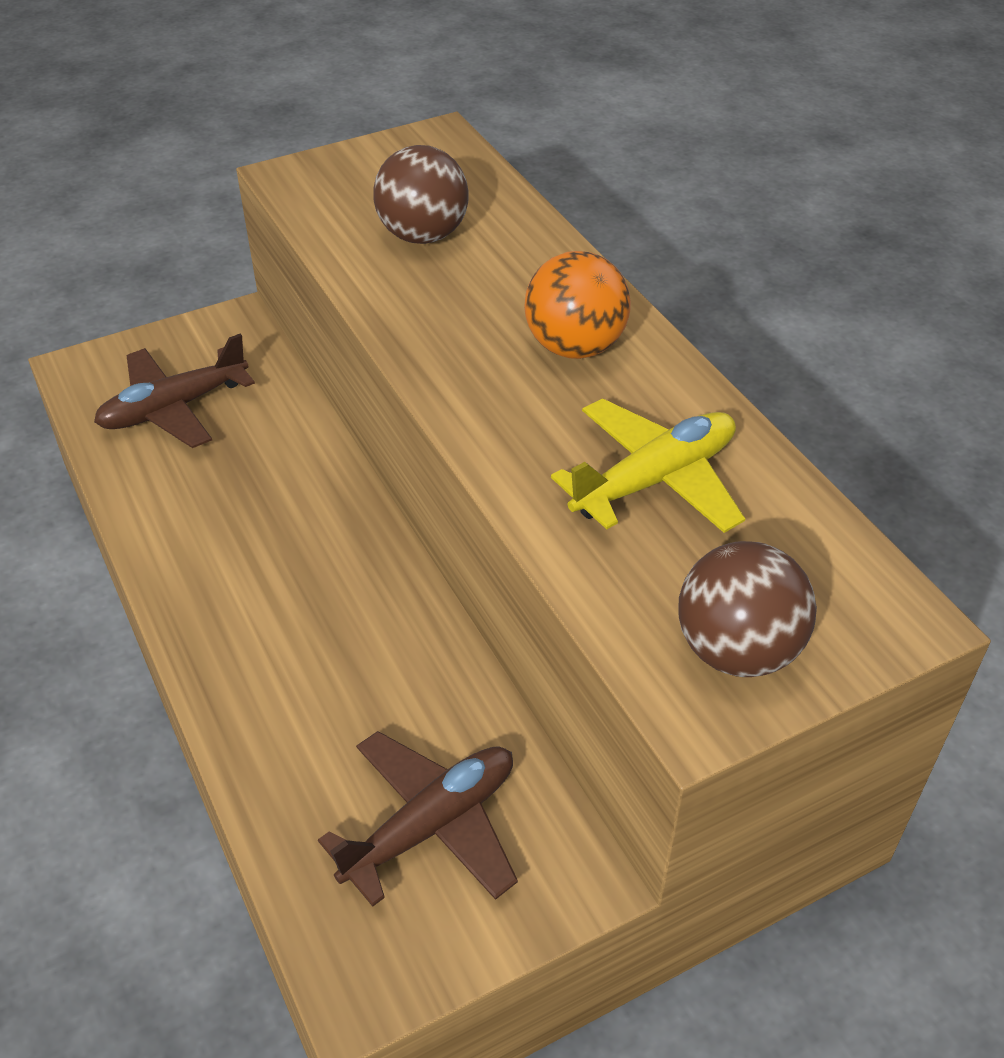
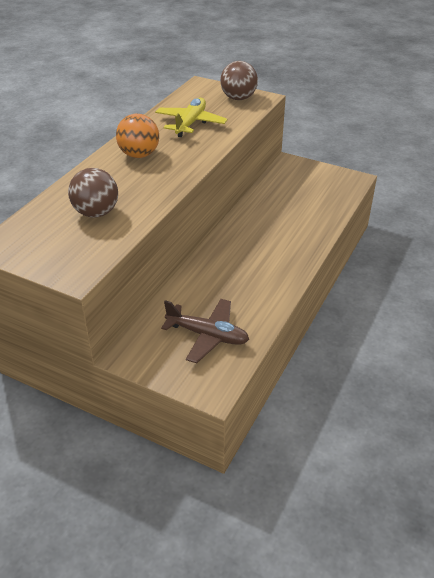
camera: 125 degrees left, 5 degrees down
brown plane [318,731,518,907] -> none
yellow plane [551,398,746,533] -> yellow plane turned 90 degrees clockwise [155,98,227,137]

